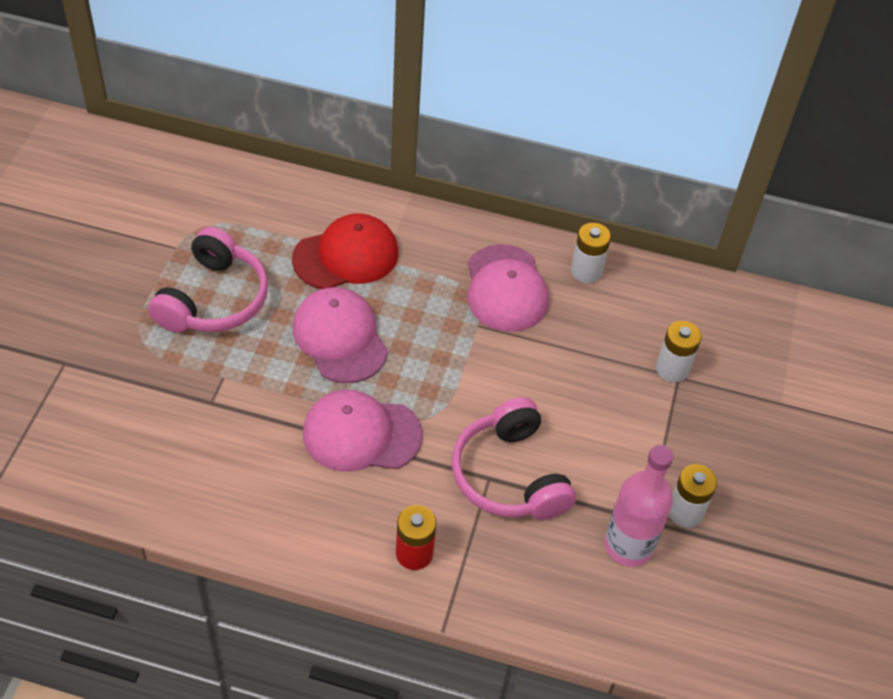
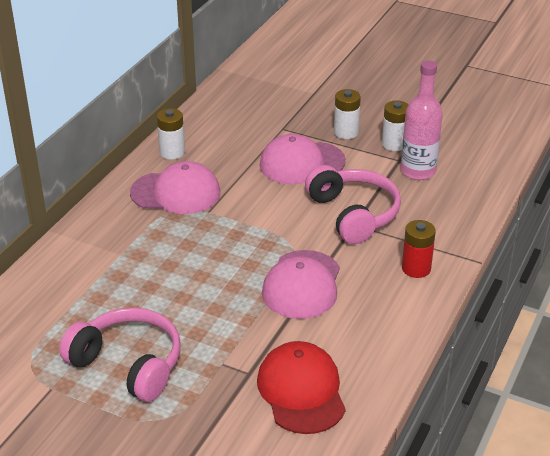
camera: 75 degrees left, 15 degrees down
red cap [292,213,398,289] -> red cap moved to [257,341,346,434]
pink cap [293,287,388,383] -> pink cap moved to [260,134,346,184]
pink headphones [452,397,576,520] -> pink headphones turned 105 degrees counterclockwise [305,165,401,244]
white battery [656,321,701,383] -> white battery moved to [334,89,361,139]

